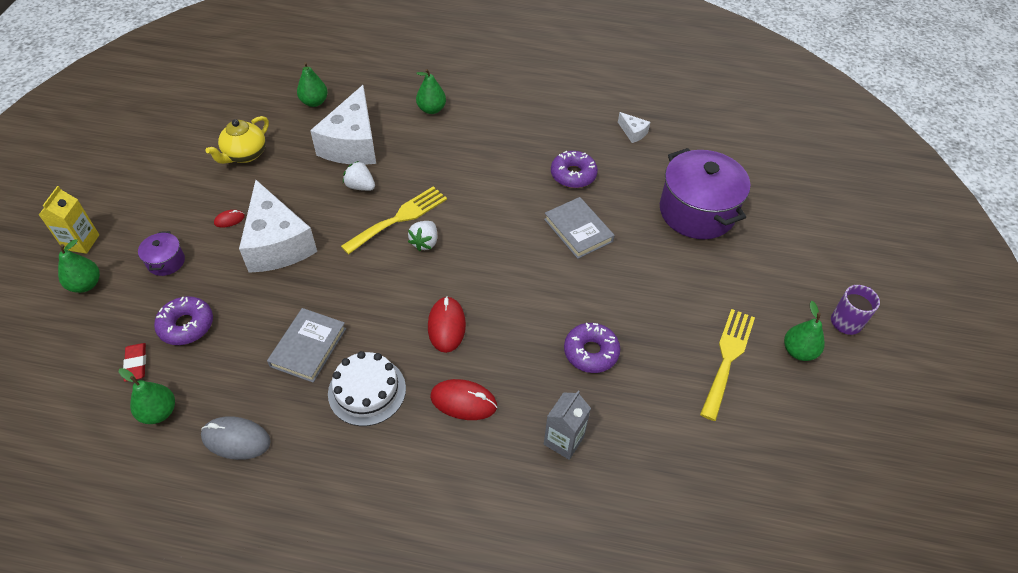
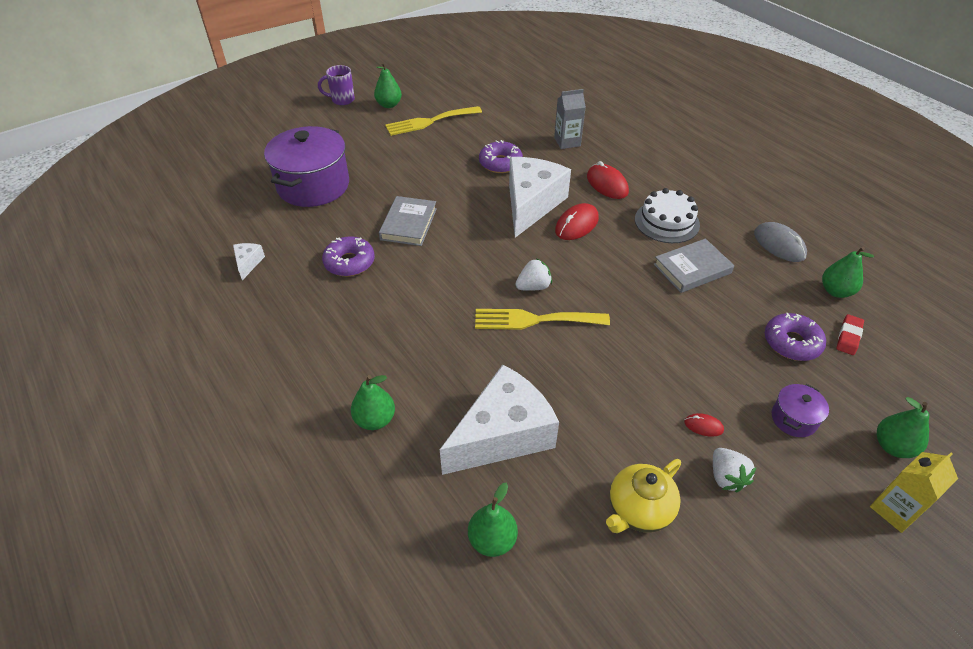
camera: 135 degrees left, 5 degrees down
yellow teapot [205,116,269,164] -> yellow teapot turned 150 degrees clockwise [606,459,681,533]
white cheese [239,180,317,273] -> white cheese moved to [509,157,571,238]
white strawberry [343,161,375,191] -> white strawberry moved to [713,448,756,492]

